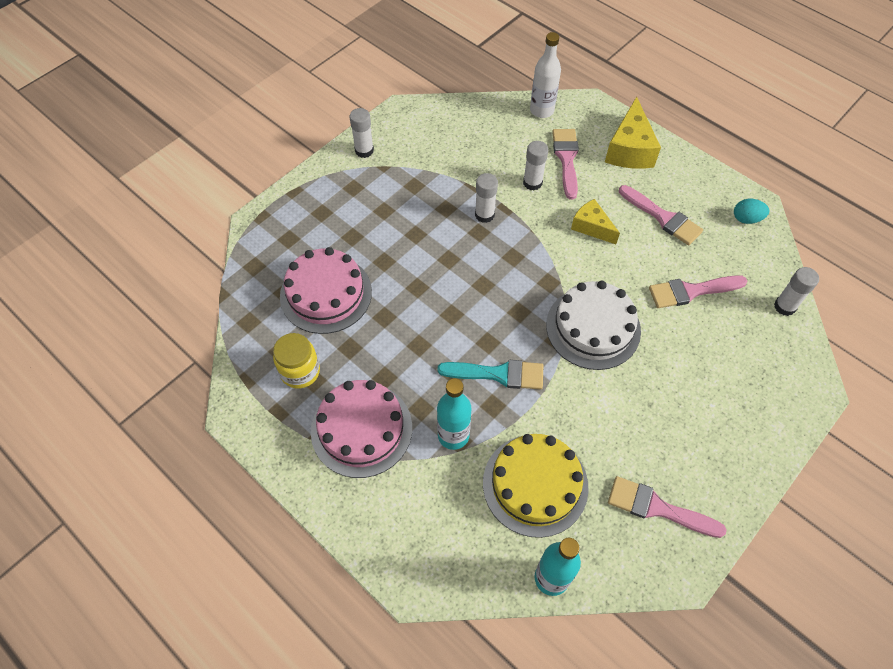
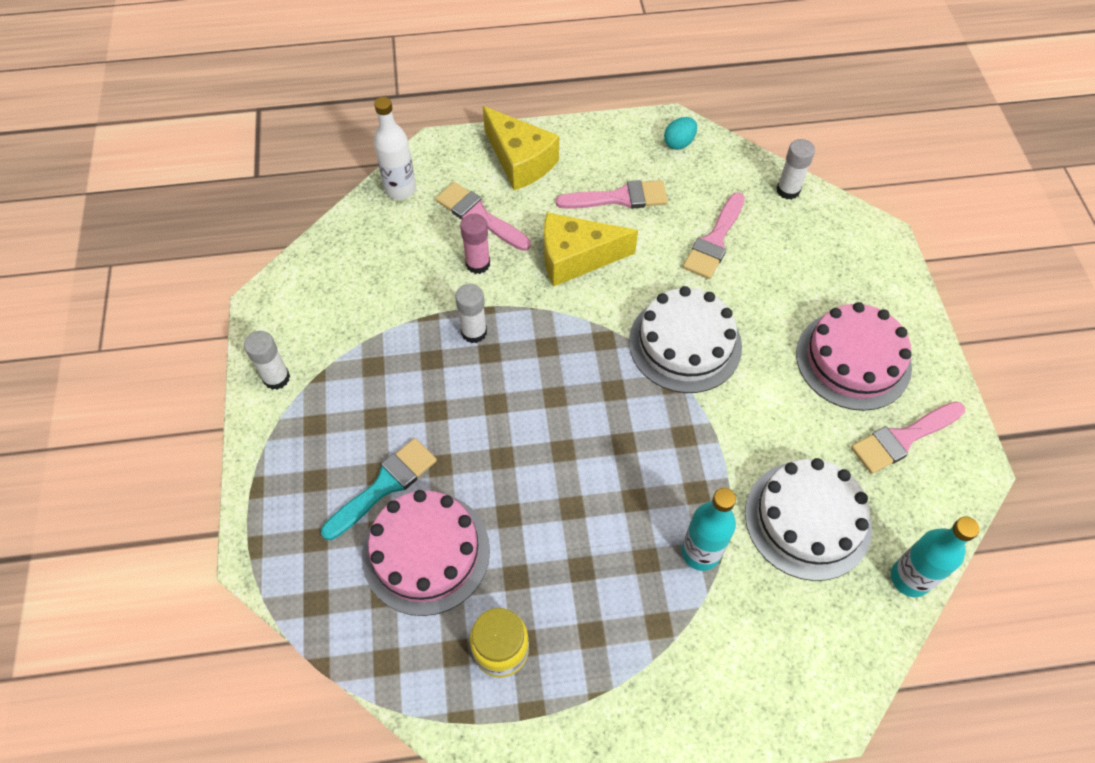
camera: 50 degrees left, 0 degrees up
pink cake [311,380,412,478] -> pink cake moved to [796,302,912,411]
turquoise brush [437,360,543,390] -> turquoise brush moved to [321,438,437,540]
yellow cake [483,434,589,538] -> white cake [745,458,872,581]
white glue stick [523,141,548,191] -> pink glue stick [460,214,490,274]
yellow cheese [571,199,620,244] -> yellow cheese [544,212,638,287], size x1.59

